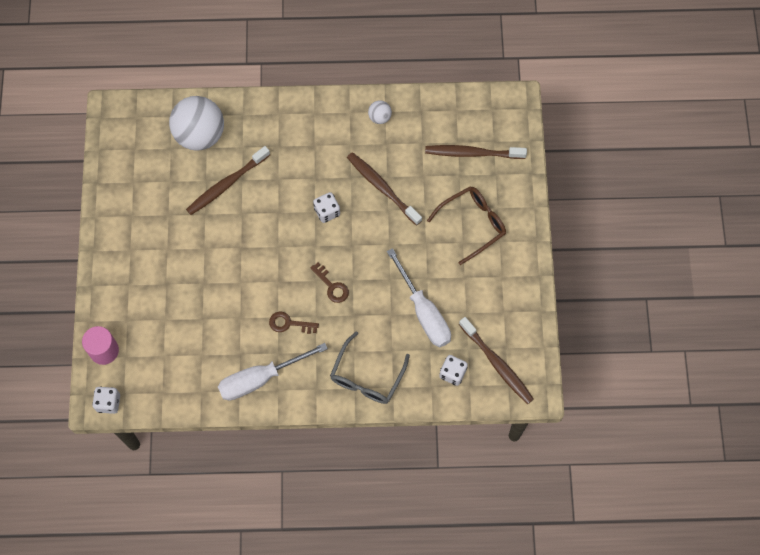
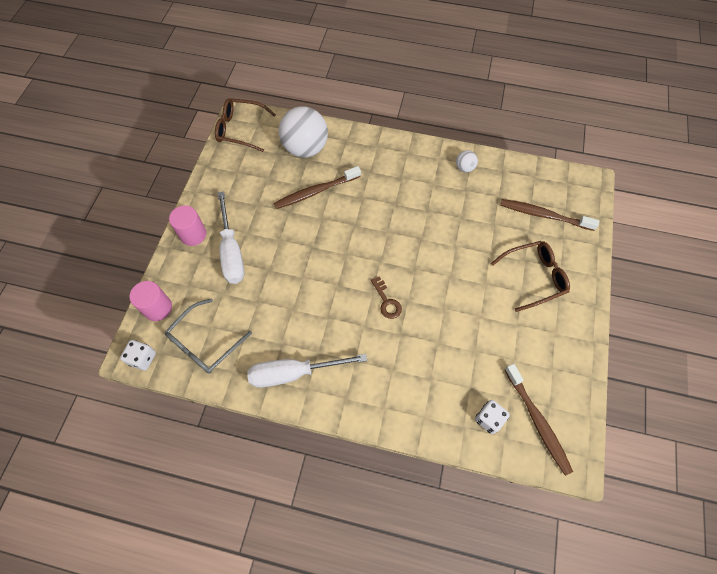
camera: 15 degrees right, 5 degrees down
brown key [269,311,319,334] -> none
white dice [313,192,340,223] -> none
grey glasses [330,331,410,404] -> grey glasses moved to [165,298,252,374]
brown toothbrush [347,152,422,226] -> none
white screwdriver [387,248,451,347] -> white screwdriver moved to [218,191,244,284]
none -> pink cylinder [169,205,206,246]
none -> brown glasses [215,98,276,152]

